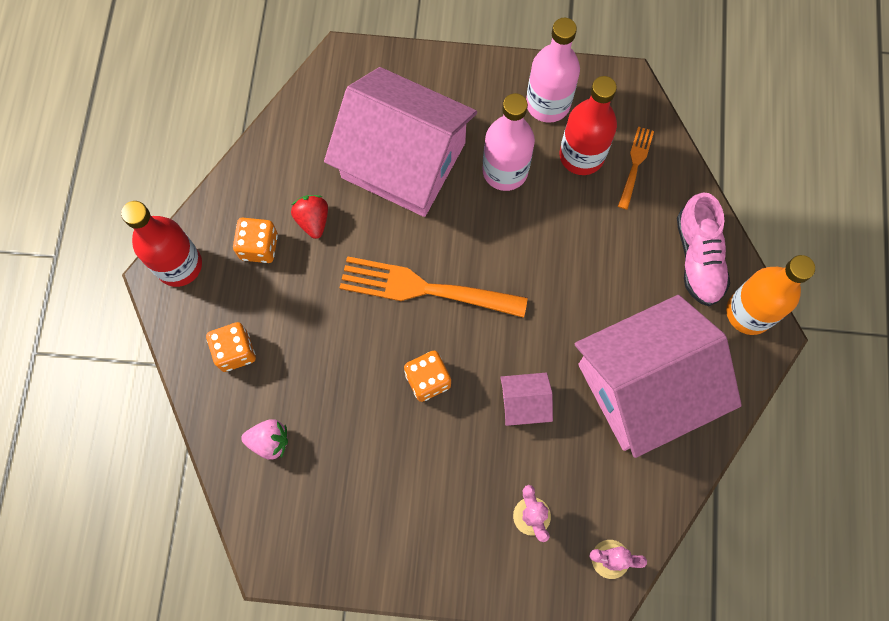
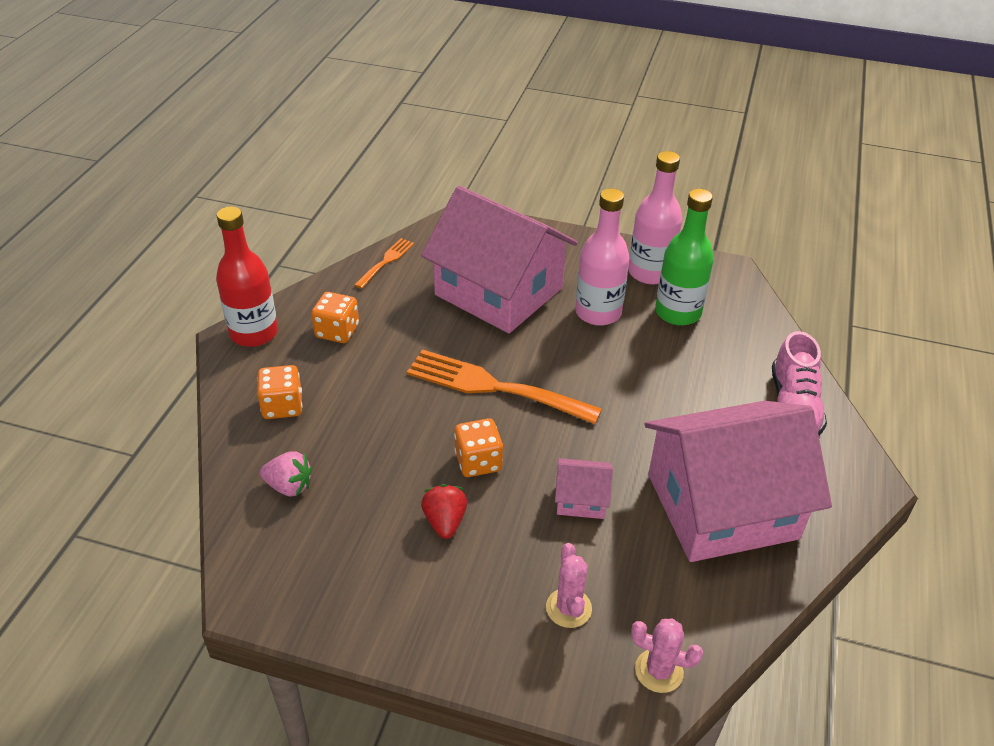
camera: 10 degrees right, 30 degrees down
red strawberry [291,195,328,239] -> red strawberry moved to [421,484,467,539]
red bottle [560,76,617,175] -> green bottle [655,189,714,326]
orange fork [618,127,654,210] -> orange fork moved to [354,238,414,289]
orange bottle [726,255,815,335] -> none

